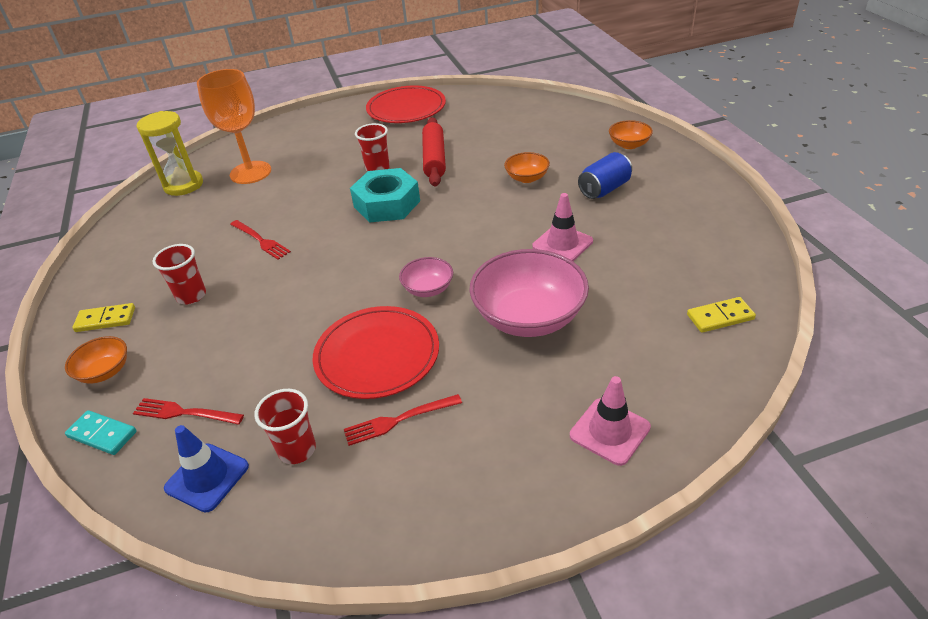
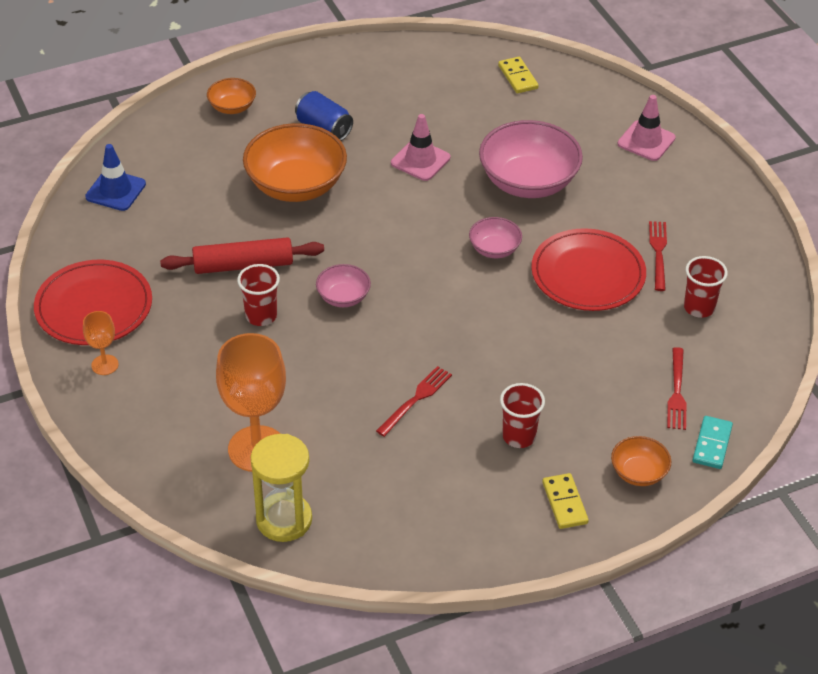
camera: 100 degrees left, 5 degrees up
blue traffic cone [164,425,249,513] -> blue traffic cone moved to [85,144,146,211]
red fork [344,394,462,446] -> red fork turned 150 degrees counterclockwise [649,221,667,291]
turquoise nut [350,168,420,223] -> pink bowl [316,264,371,307]
orange bowl [504,152,550,183] -> orange bowl [243,123,347,202], size x2.00
none -> orange goblet [83,311,119,375]

